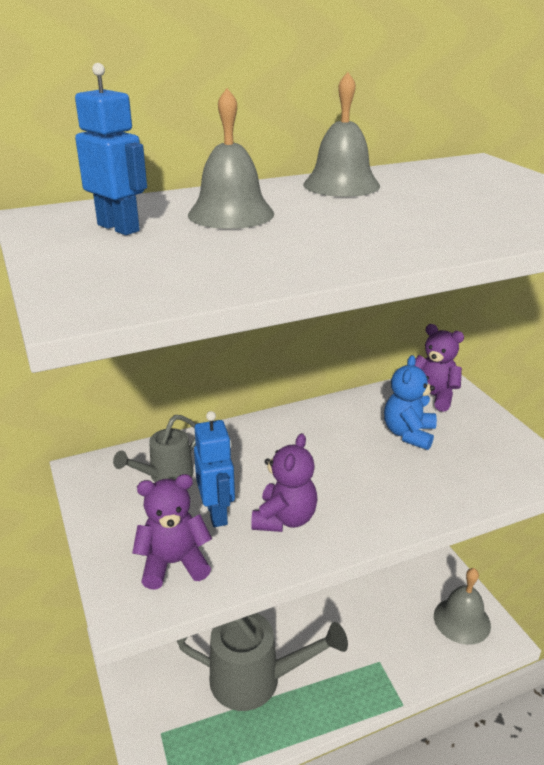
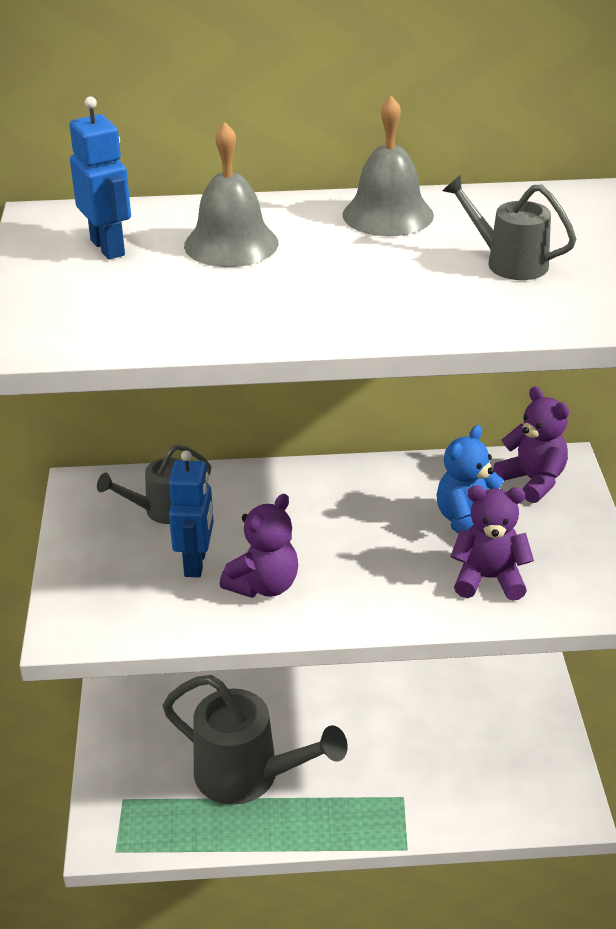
camera: 20 degrees right, 5 degrees up
purple teddy bear [132,474,212,589] -> purple teddy bear moved to [450,486,534,601]
grey bell [434,568,491,645] -> none
none -> grey watering can [443,175,576,280]

